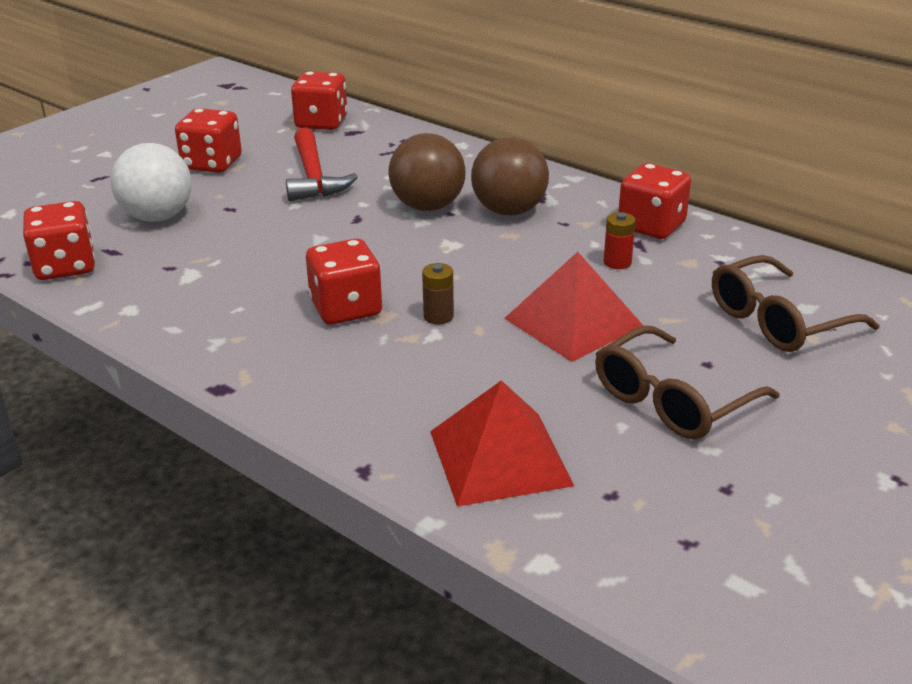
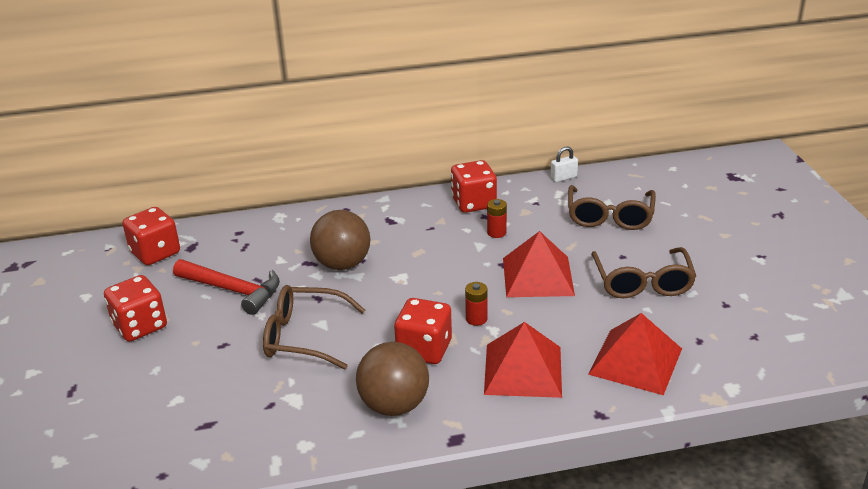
camera: 50 degrees left, 0 degrees up
red dice [23,201,95,280] -> none
white ball [111,143,192,222] -> none
brown battery [422,263,454,324] -> red battery [465,282,488,326]
brown ball [471,137,549,216] -> brown ball moved to [356,342,429,416]
none -> brown glasses [263,285,365,369]
none -> red pyramid [484,322,562,398]
none -> white padlock [550,147,578,182]

